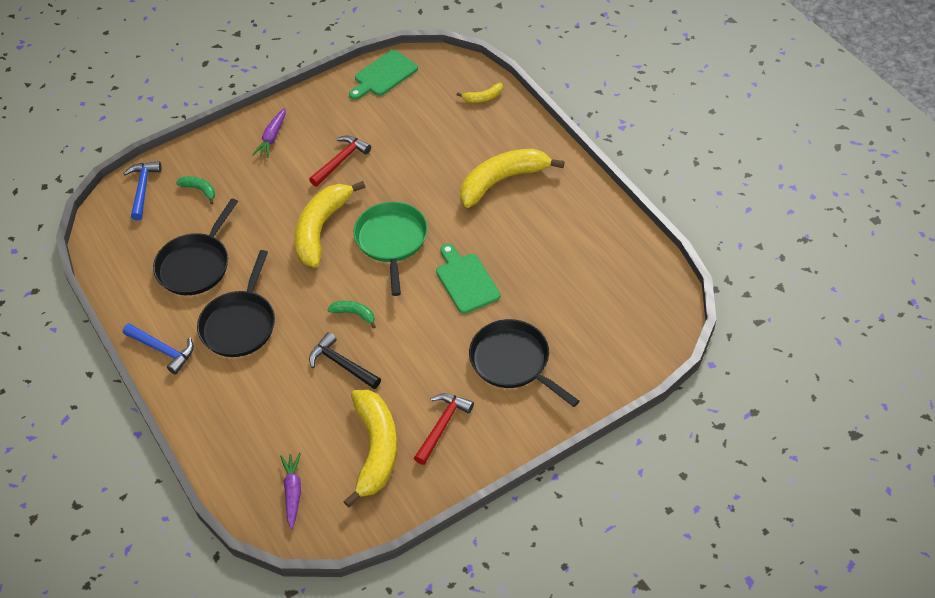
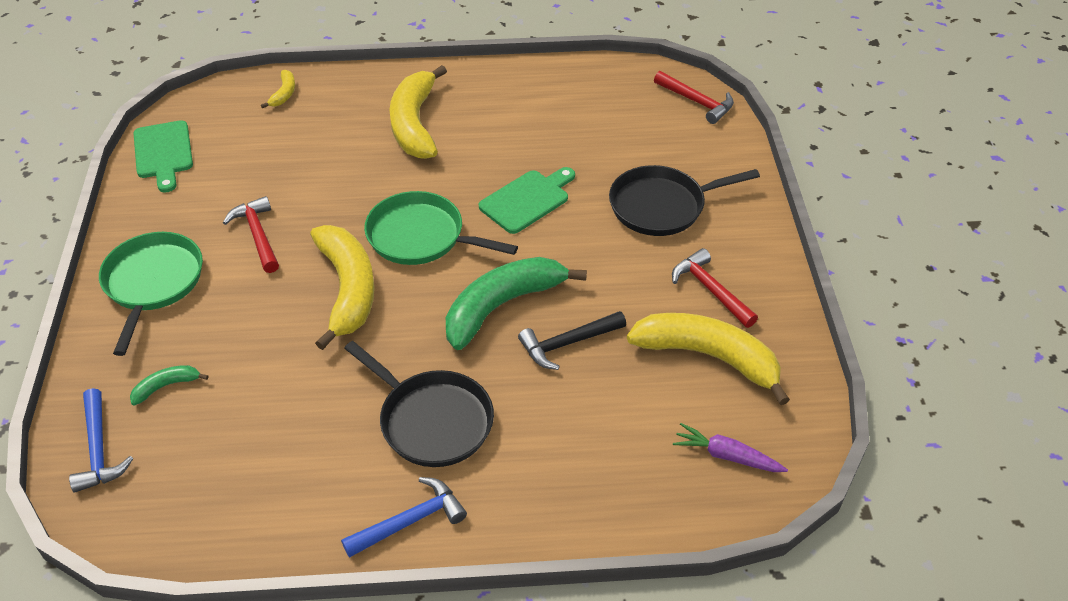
camera: 65 degrees left, 5 degrees down
blue hammer [123,161,162,220] -> blue hammer turned 135 degrees counterclockwise [69,388,134,493]
black pan [153,198,238,295] -> none
purple carrot [252,108,285,158] -> green pan [99,232,203,356]
yellow banana [295,181,365,268] -> yellow banana turned 150 degrees counterclockwise [310,225,375,350]
green banana [327,301,376,329] -> green banana [446,257,587,350], size x2.25
green cutting board [436,244,501,314] -> green cutting board turned 135 degrees clockwise [479,167,575,234]
none -> red hammer [654,71,734,124]

